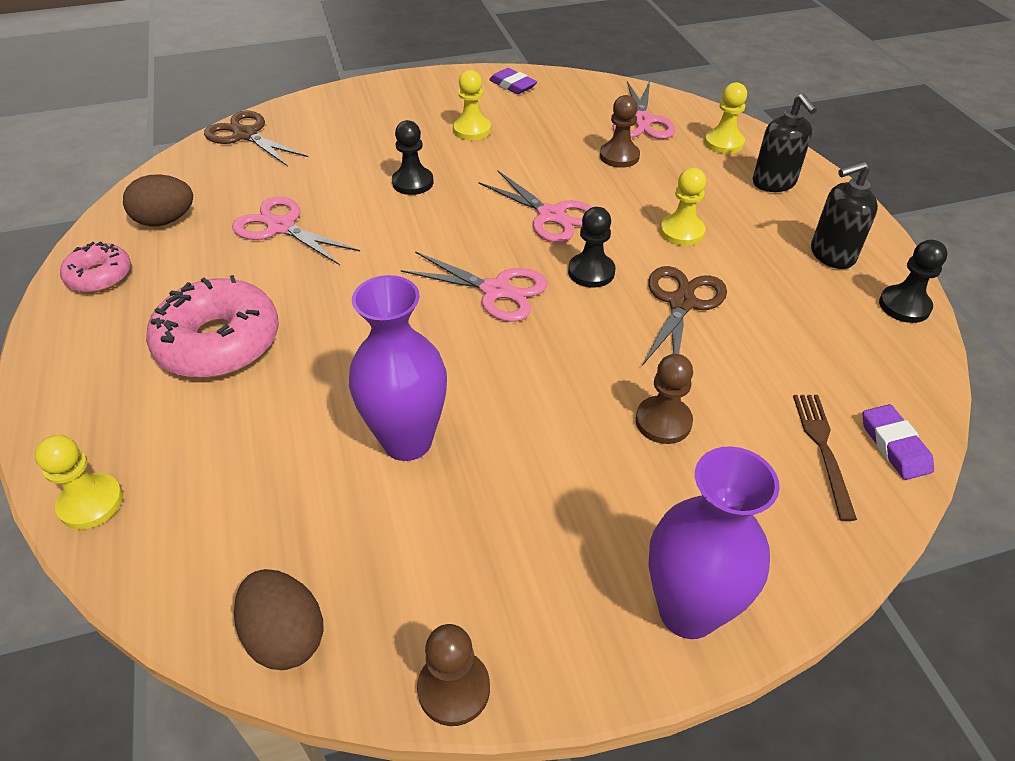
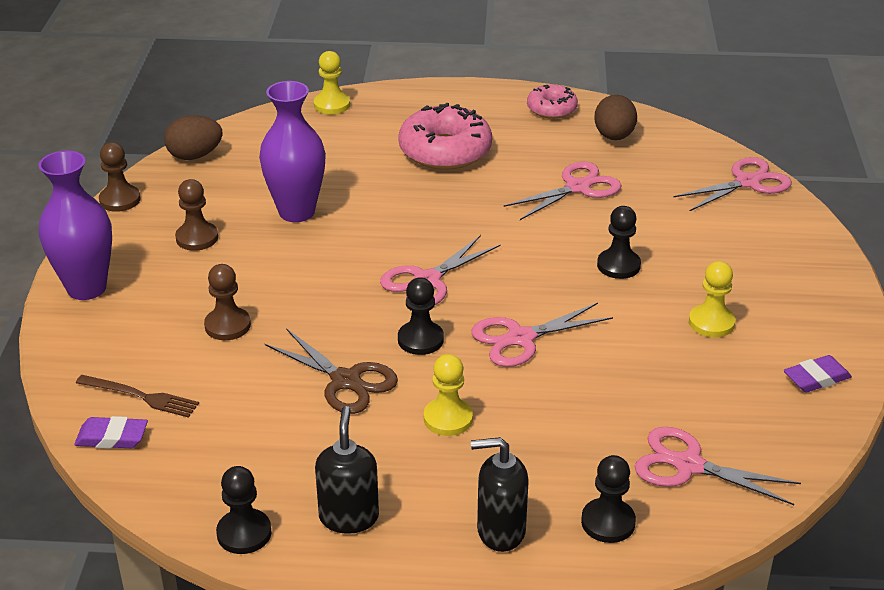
camera: 110 degrees right, 10 degrees down
brown scissors [204,111,308,166] -> pink scissors [673,157,792,211]
brown pawn [600,95,640,168] -> brown pawn moved to [175,179,218,251]
yellow pawn [705,82,747,154] -> black pawn [581,455,636,543]

